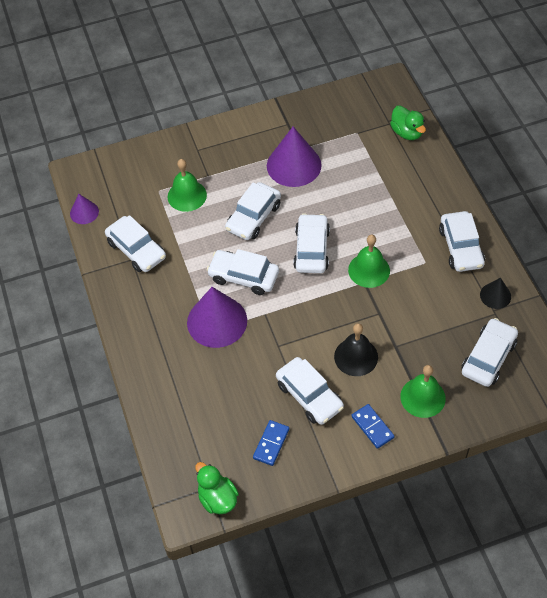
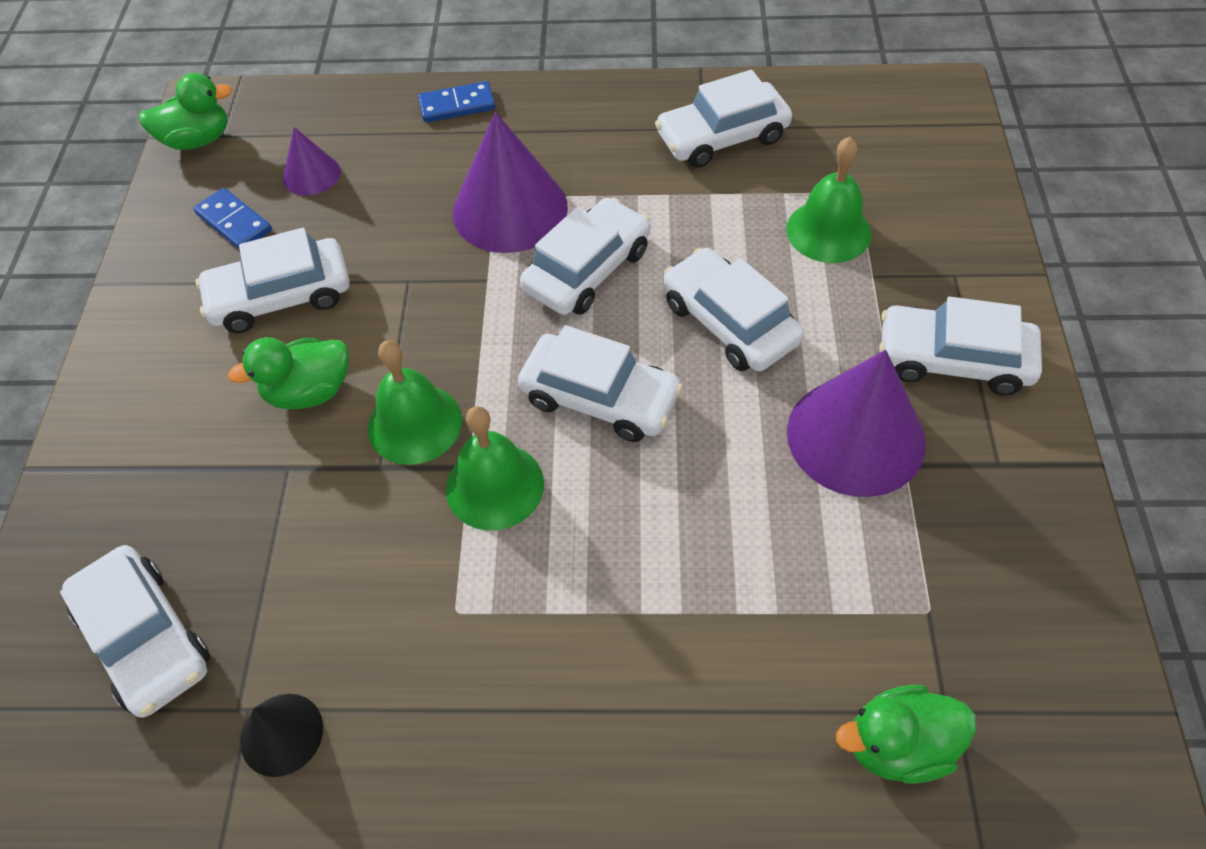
camera: 110 degrees right, 0 degrees up
purple cone [70,194,99,224] -> purple cone moved to [283,127,341,196]
black bell [334,323,378,376] -> green duck [228,337,349,409]
blue domino [351,404,395,449] -> blue domino moved to [418,81,495,123]
green bell [400,365,446,418] -> green bell moved to [368,340,462,465]
white car [439,211,485,272] -> white car moved to [879,297,1042,395]

